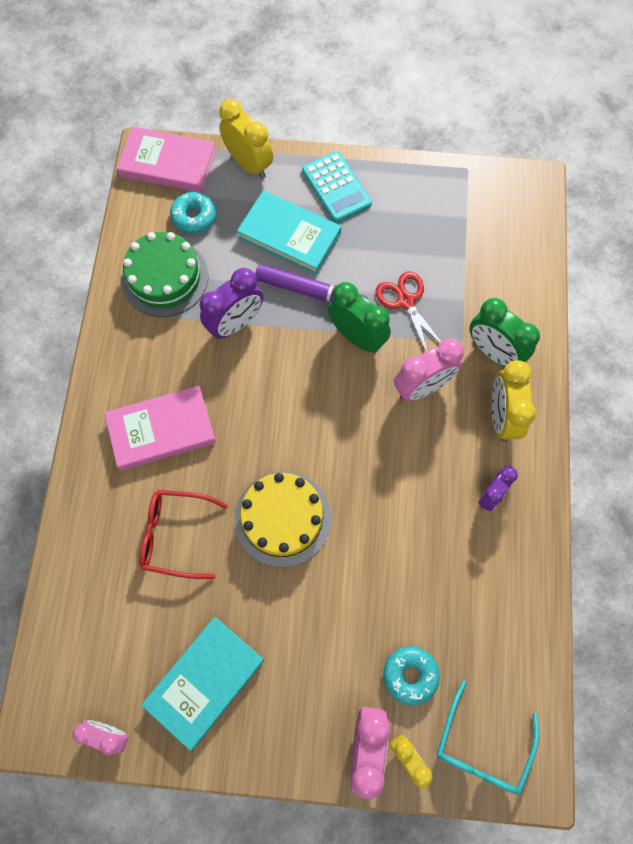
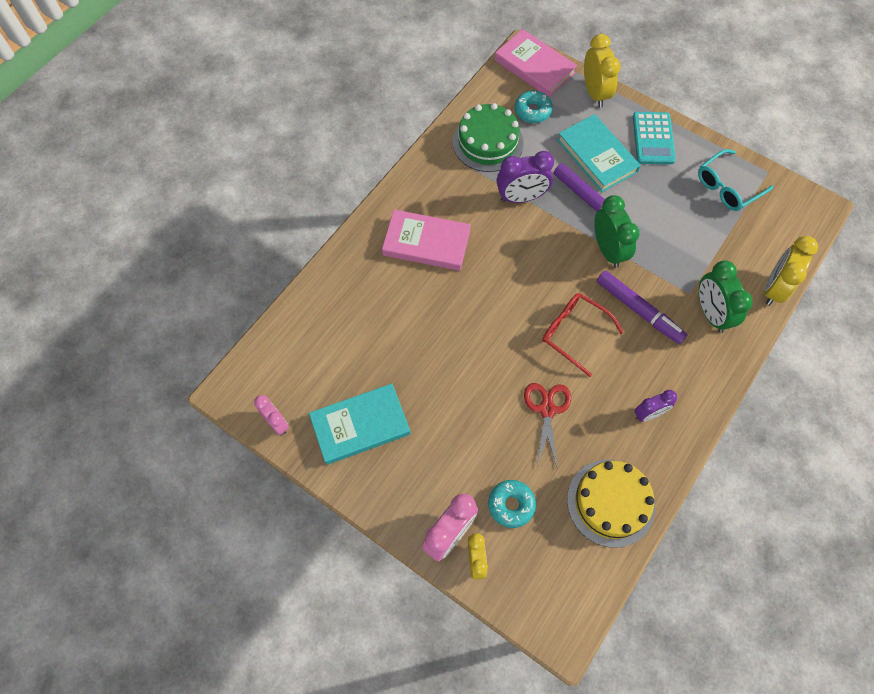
camera: 30 degrees right, 5 degrees down
red glasses [139,490,228,579] -> red glasses moved to [542,293,624,377]
yellow cake [235,471,331,567] -> yellow cake moved to [567,460,655,548]
red scissors [375,272,441,352] -> red scissors moved to [524,383,571,467]
pink clock [394,339,464,401] -> purple marker [597,271,687,344]
turquoise glasses [437,680,539,795] -> turquoise glasses moved to [698,149,774,211]
yellow clock [491,360,536,442] -> yellow clock moved to [764,236,818,306]

